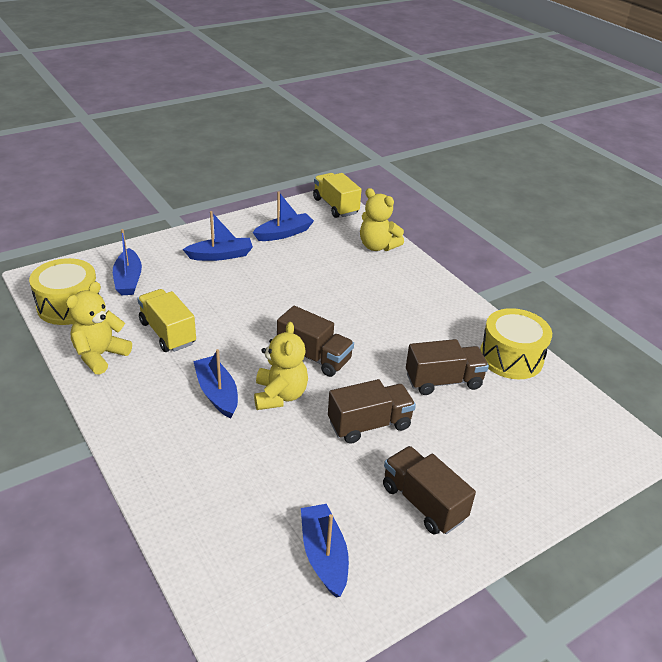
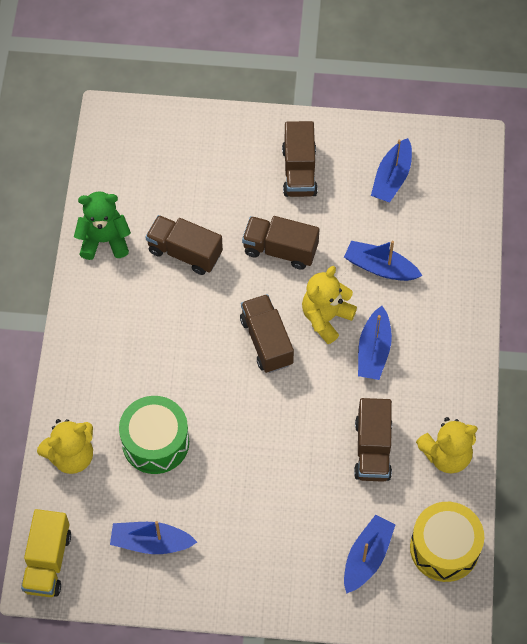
camera: 140 degrees left, 25 degrees up
yellow truck [137,289,196,352] -> brown truck [354,398,392,482]
blue boat [182,211,253,261] -> blue boat moved to [344,241,422,281]
yellow teddy bear [360,188,404,251] -> yellow teddy bear turned 75 degrees clockwise [37,419,93,474]
yellow drum [480,308,552,379] -> green teddy bear [74,191,131,260]
none -> green drum [119,396,189,474]

